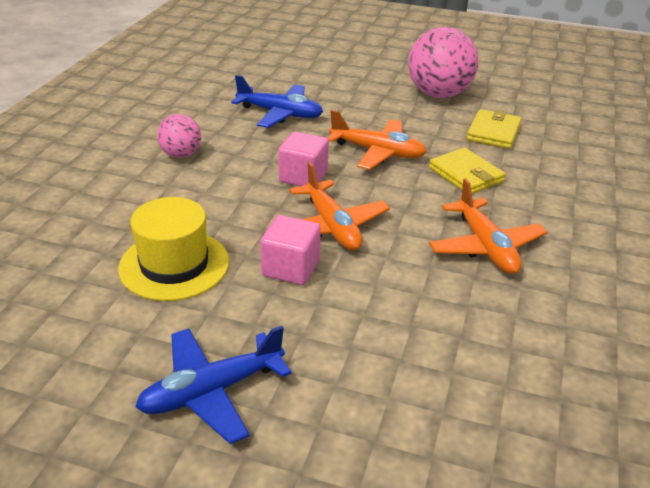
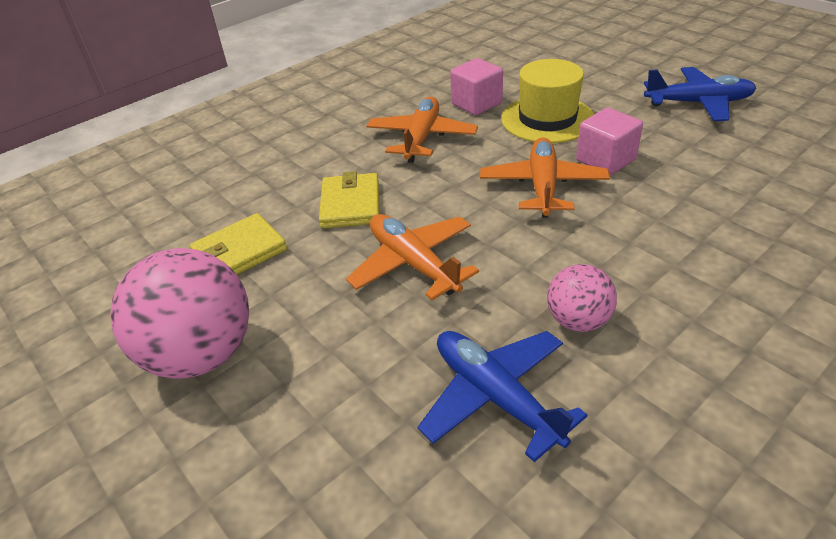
camera: 145 degrees left, 5 degrees up
yellow hat [118,197,229,301] -> yellow hat moved to [501,59,594,143]
pink ball [157,114,201,158] -> pink ball moved to [547,264,617,332]
pink cube [278,131,329,186] -> pink cube moved to [450,58,503,115]

